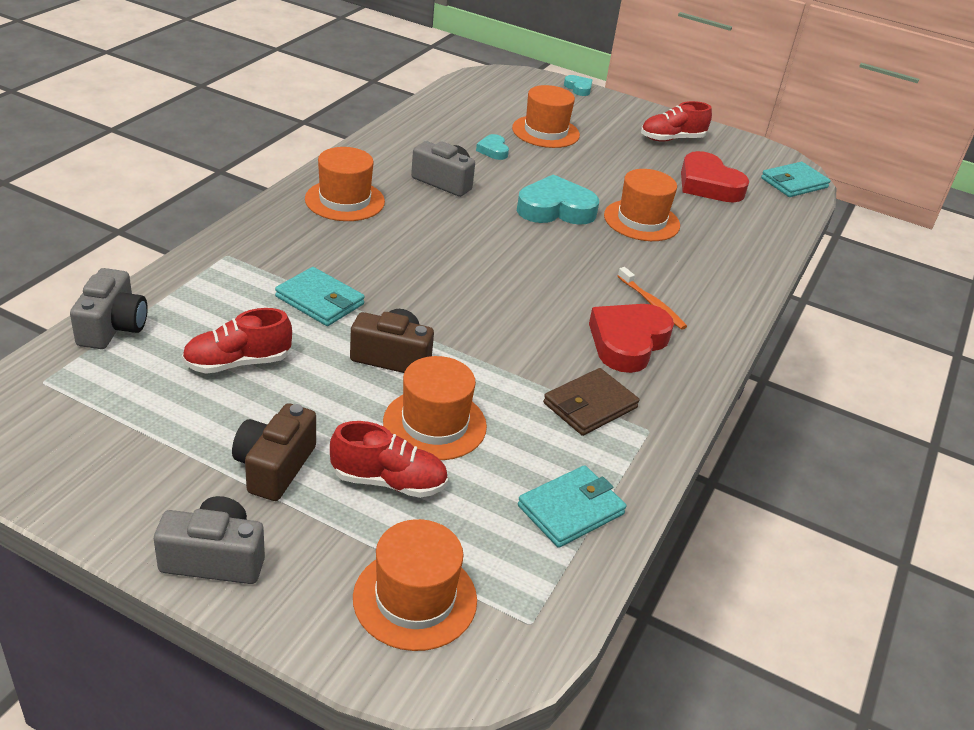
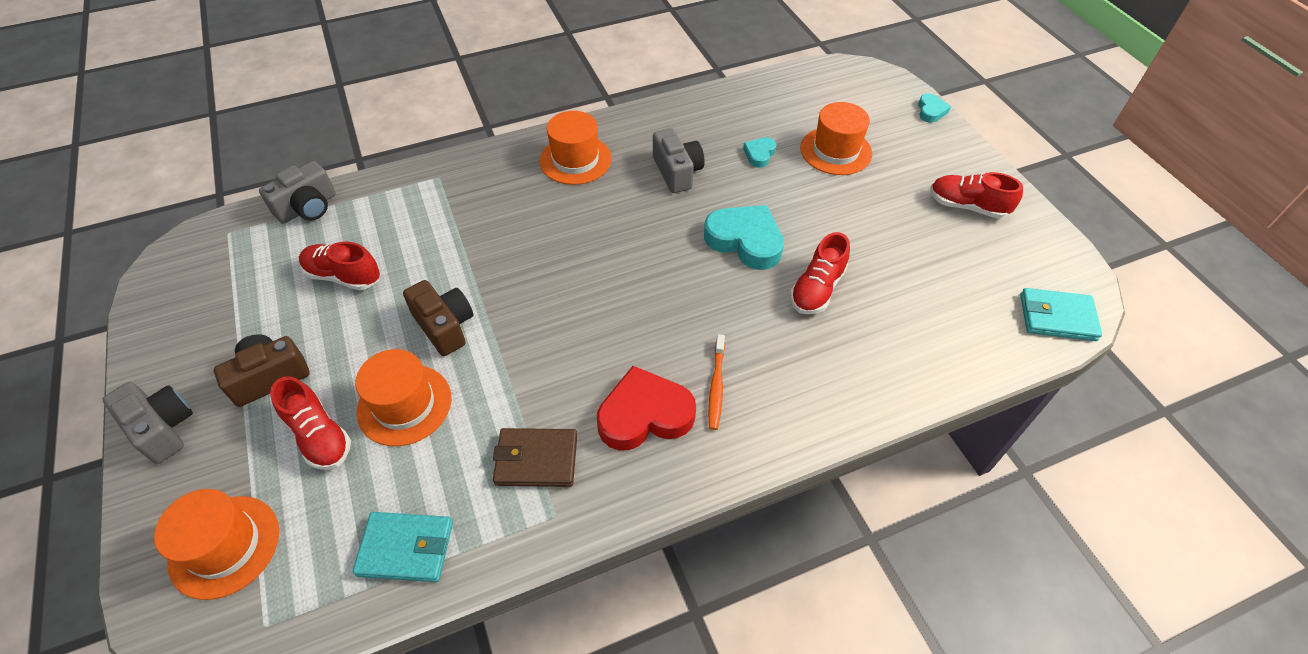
camera: 45 degrees right, 15 degrees up
turquoise wallet [275,267,365,326] -> none
orange hat [604,169,680,241] -> red shoe [790,232,850,314]
red heart [681,151,749,202] -> none

